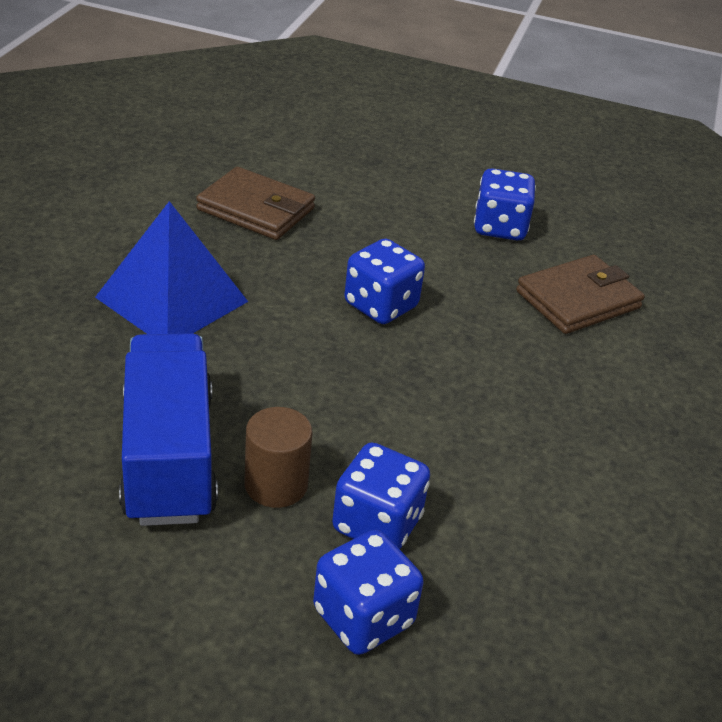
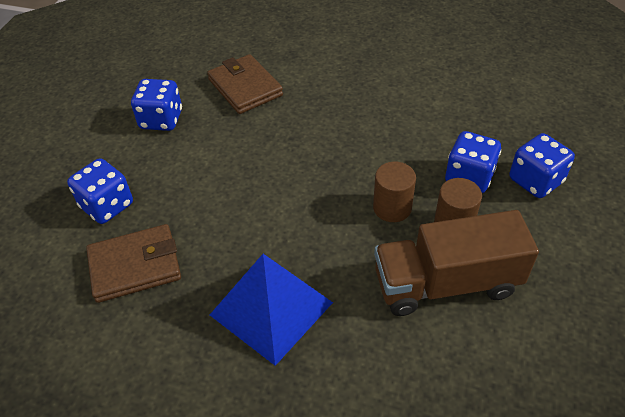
camera: 85 degrees left, 10 degrees up
blue truck [119,333,218,526] -> brown truck [374,210,539,316]
brown wallet [196,167,315,240] -> brown wallet turned 45 degrees clockwise [86,224,181,303]
blue dice [344,238,425,324] -> blue dice moved to [67,158,133,224]
none -> brown cylinder [373,162,416,222]

